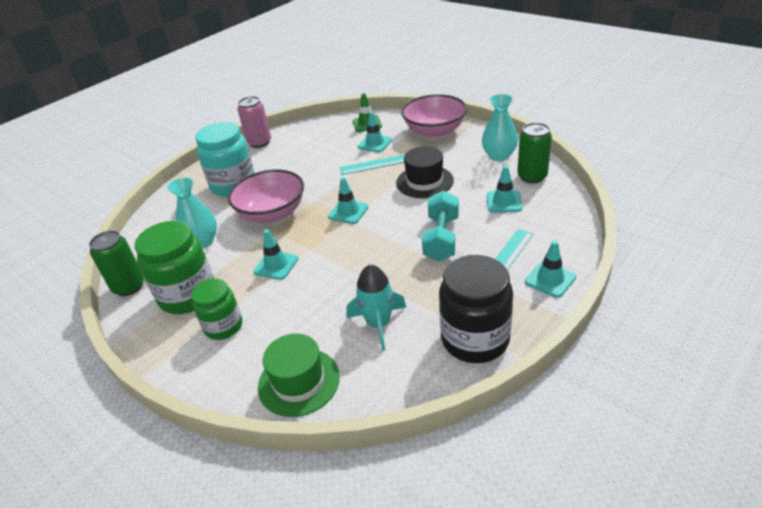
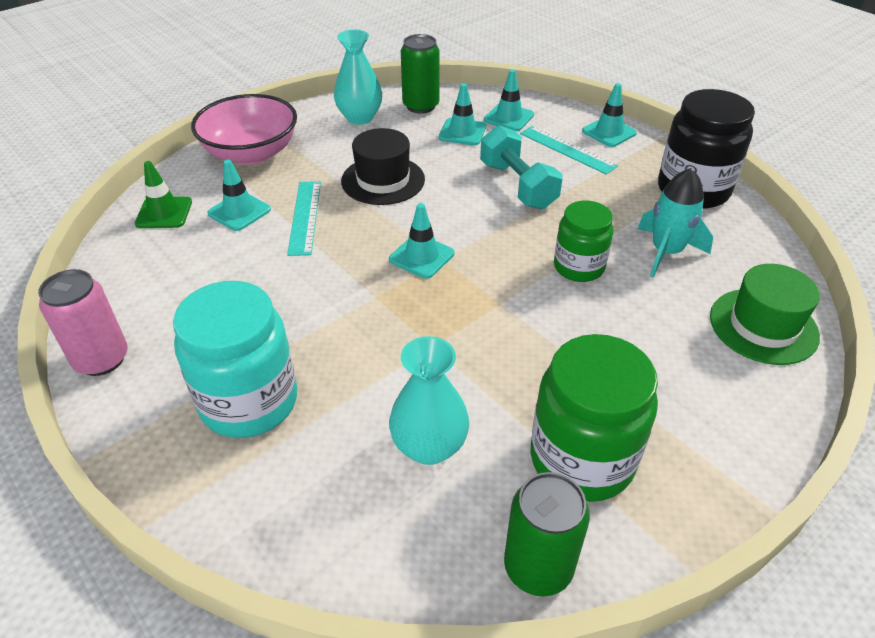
camera: 85 degrees left, 5 degrees up
green jar [191,278,242,340] -> green jar moved to [554,200,613,282]
pink bowl [228,170,304,223] -> none
turquoise traffic cone [253,229,298,280] -> turquoise traffic cone moved to [484,69,534,131]
turquoise dumbbell [422,191,459,262] -> turquoise dumbbell turned 45 degrees clockwise [480,125,563,210]

